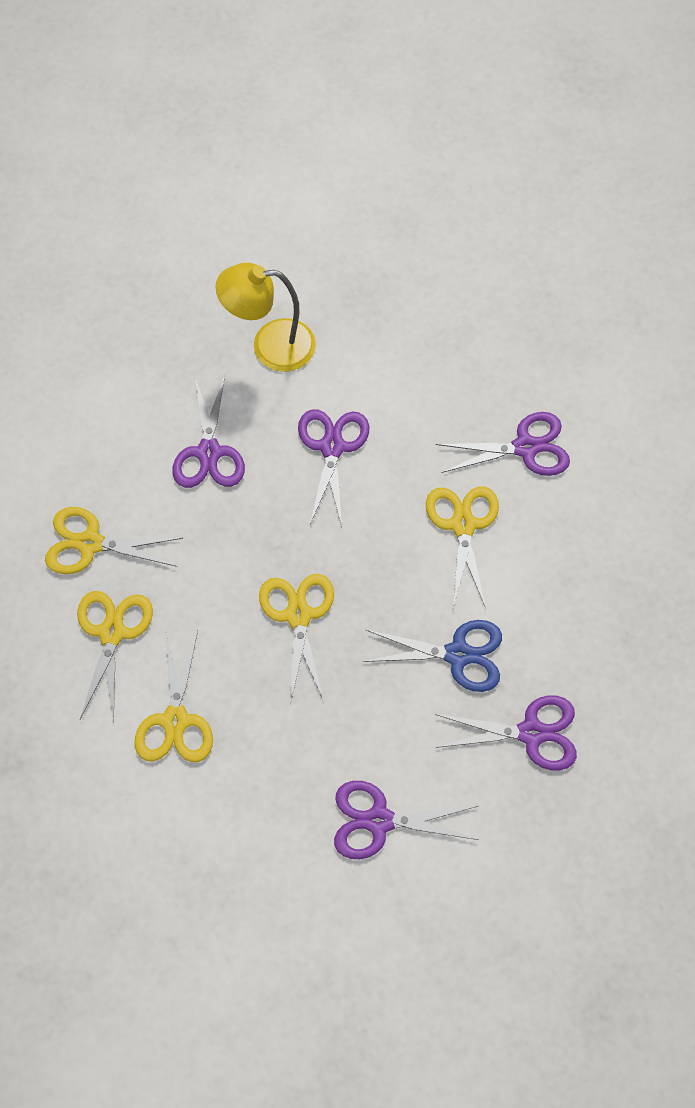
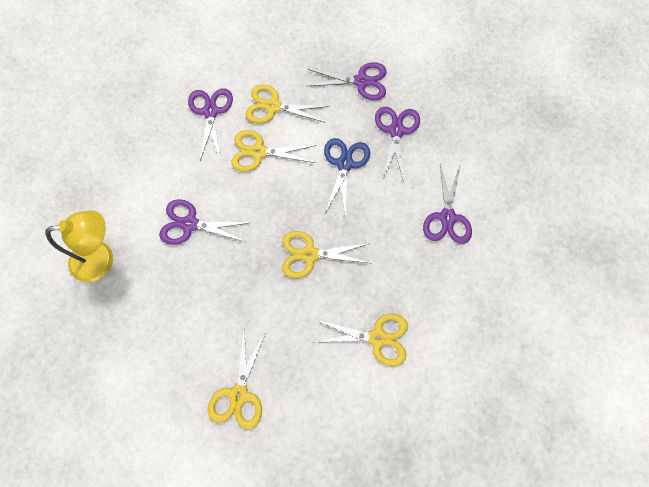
camera: 85 degrees left, 5 degrees up
yellow scissors [77,591,153,723] -> yellow scissors moved to [245,84,329,124]
purple scissors [172,375,245,488] -> purple scissors moved to [308,62,387,100]
yellow lamp [216,263,316,372] -> yellow lamp turned 105 degrees counterclockwise [45,210,113,282]

